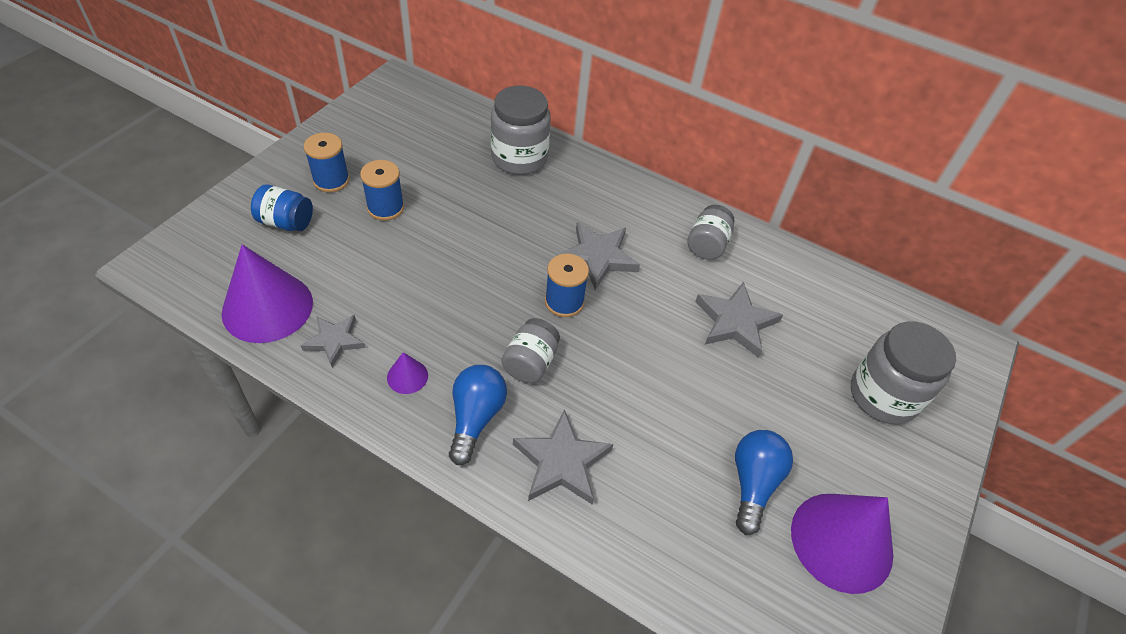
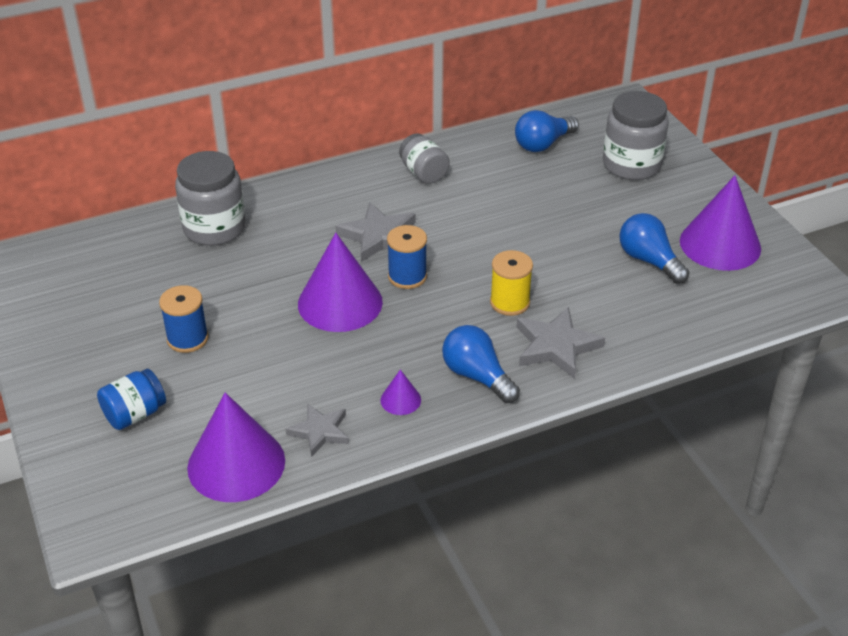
camera: 50 degrees left, 10 degrees down
blue spool [304,133,350,192] -> none
grey jar [502,318,560,383] -> none
grey star [695,282,783,358] -> none
none -> purple cone [298,233,383,332]
none -> yellow spool [490,250,533,316]
none -> blue light bulb [515,110,579,152]

